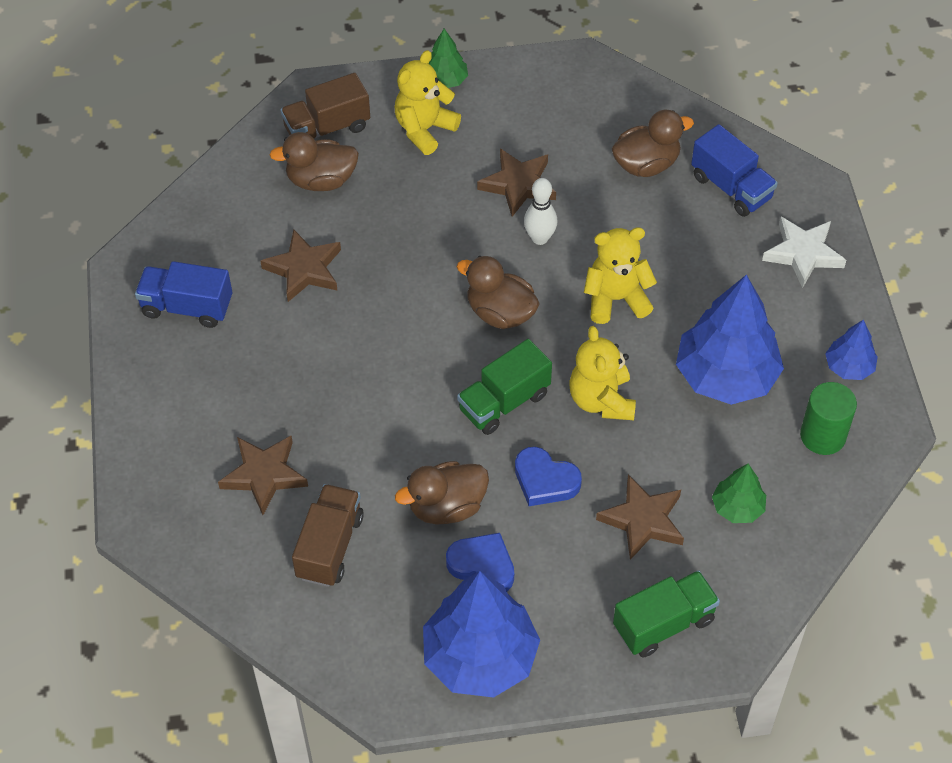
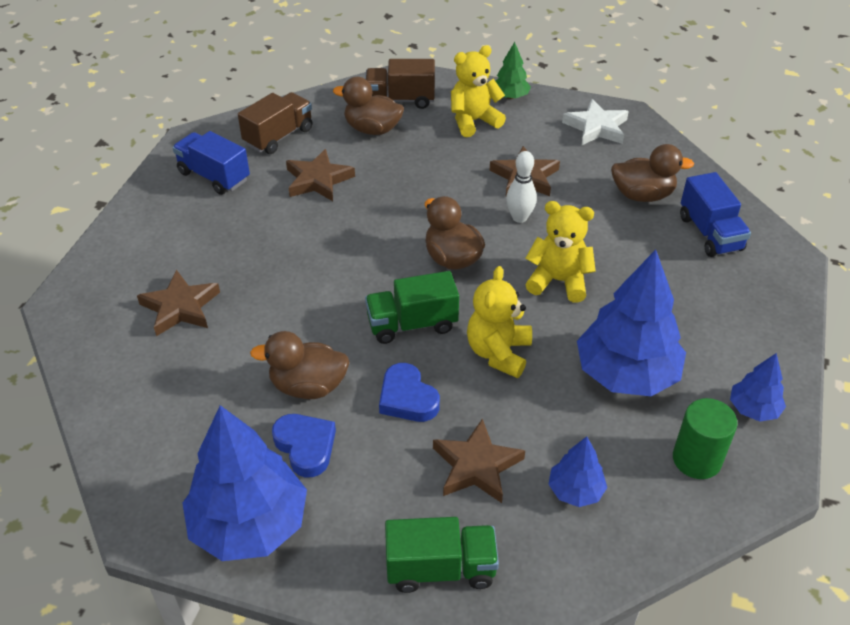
camera: 25 degrees right, 10 degrees down
brown truck [292,484,364,587] -> brown truck moved to [238,92,313,154]
green tree [712,464,766,523] -> blue tree [548,436,607,507]
white star [762,217,846,288] -> white star moved to [562,99,629,145]

